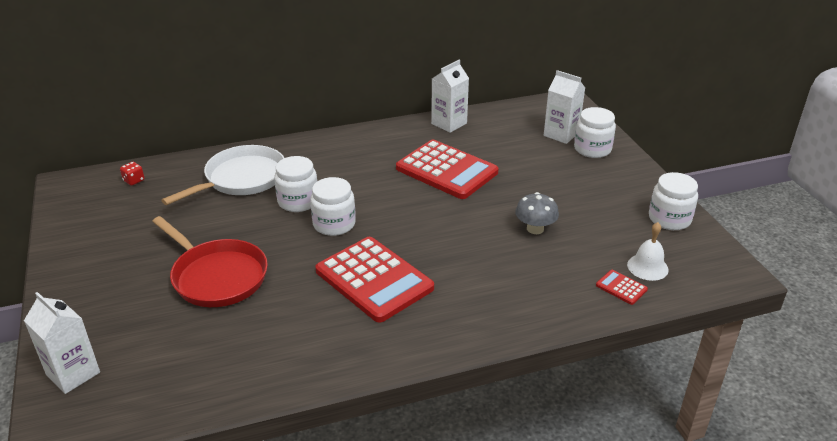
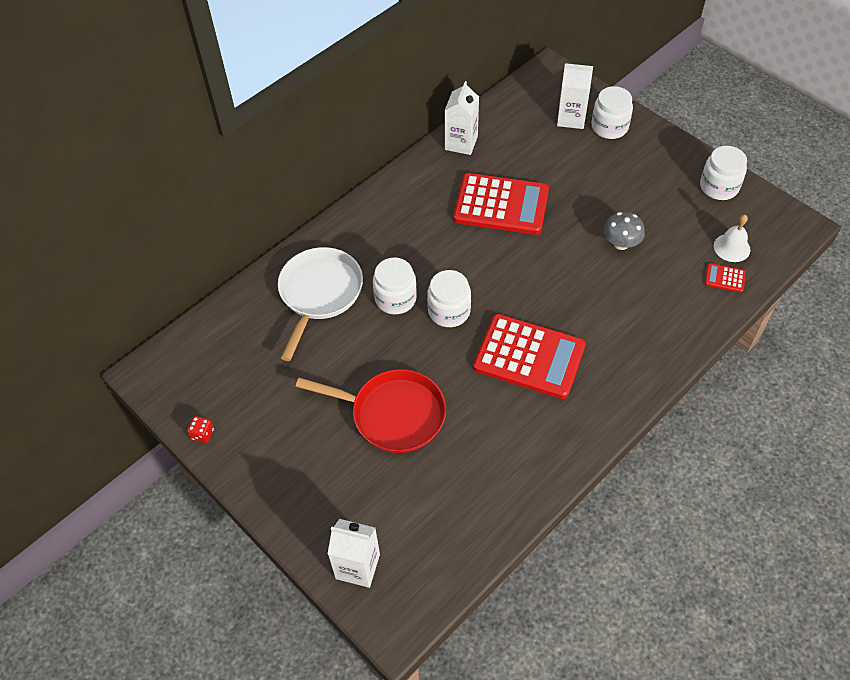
camera: 25 degrees left, 20 degrees up
red dice [120,162,144,186] -> red dice moved to [187,416,214,443]

